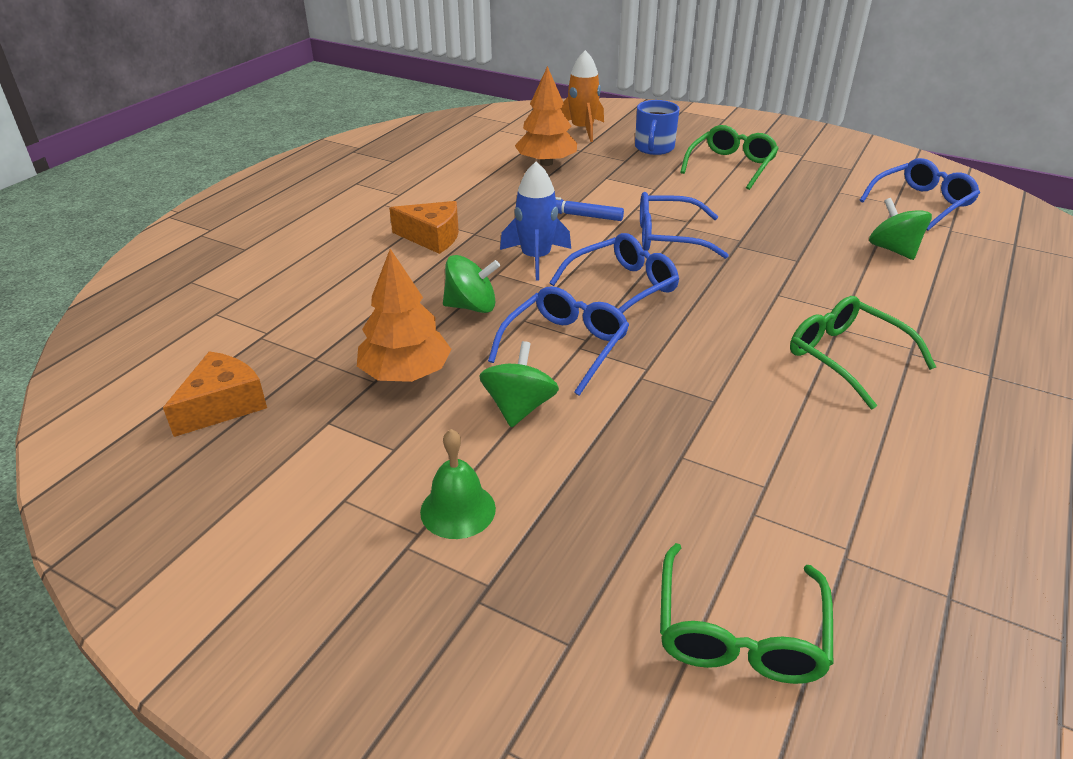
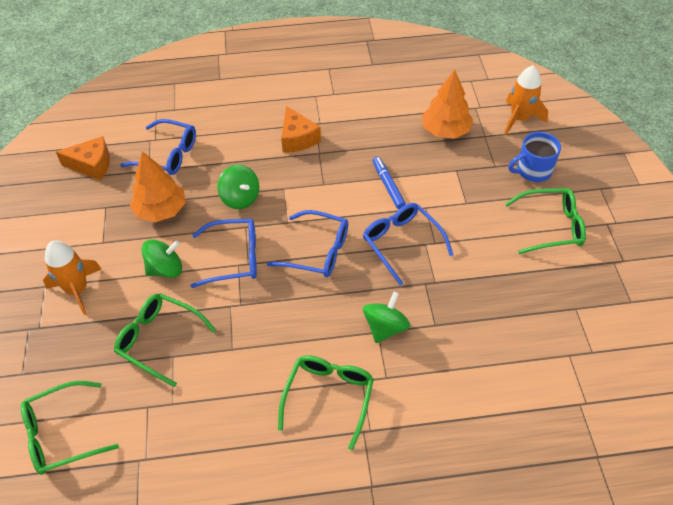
camera: 55 degrees right, 15 degrees up
green bell [420,429,496,539] -> orange rocket [43,241,102,315]
blue rocket [500,162,571,281] -> none
blue glasses [859,158,980,231] -> blue glasses moved to [120,119,196,175]
green spinning top [869,198,932,260] -> green spinning top moved to [363,292,410,343]
none -> green glasses [114,293,216,387]

